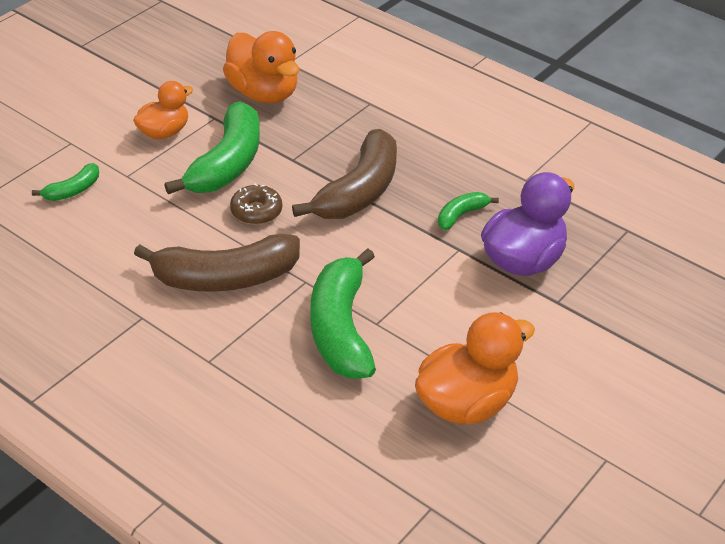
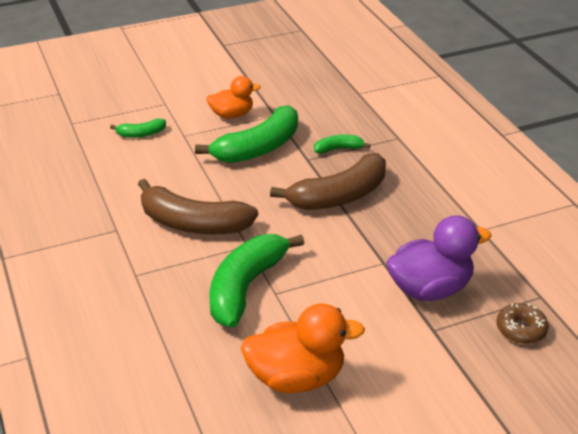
camera: 30 degrees right, 5 degrees down
orange duck [223,31,299,103] -> none
brown donut [230,184,282,225] -> brown donut moved to [497,303,549,344]
green banana [438,192,499,230] -> green banana moved to [314,134,371,154]

